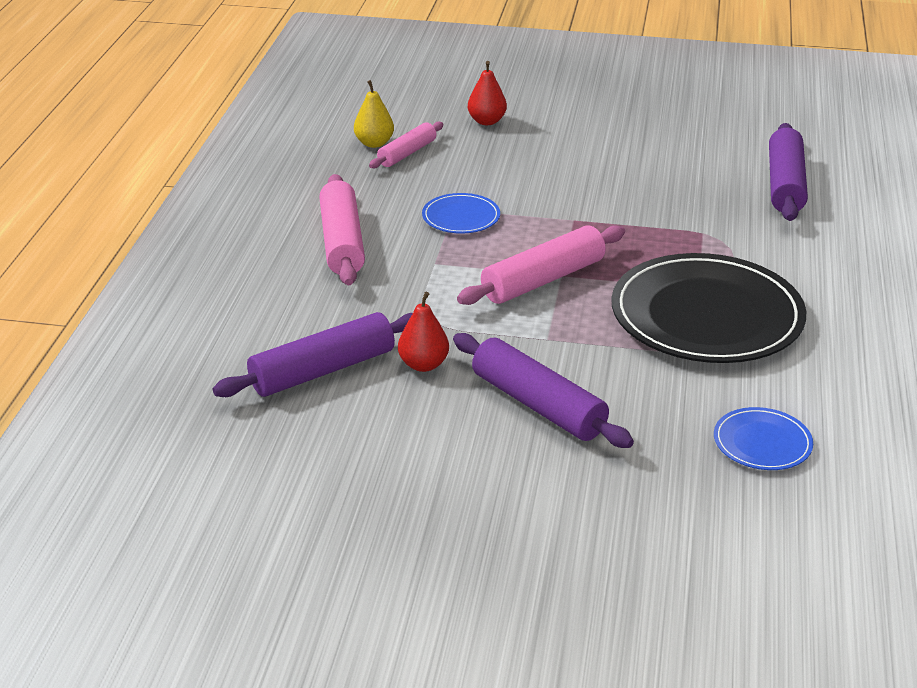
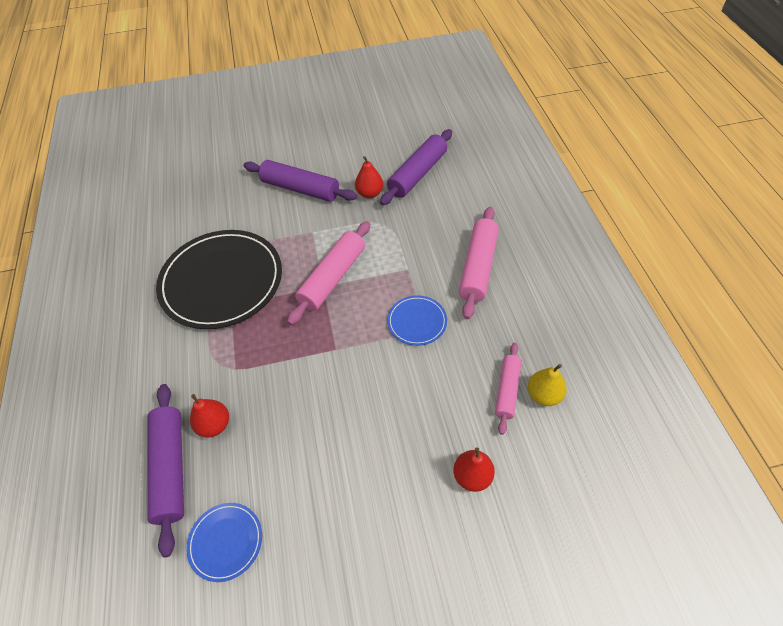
camera: 160 degrees right, 20 degrees up
pink rolling pin [319,174,365,285] -> pink rolling pin turned 45 degrees clockwise [459,207,499,319]
blue plate [714,407,813,470] -> blue plate moved to [186,503,262,582]
none -> red pear [190,394,229,438]

